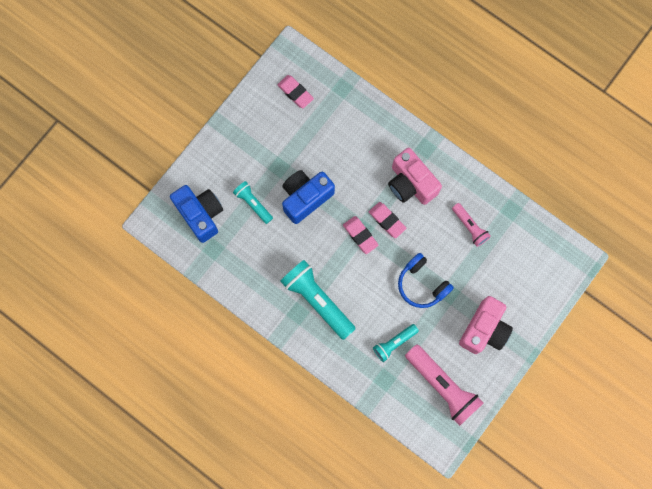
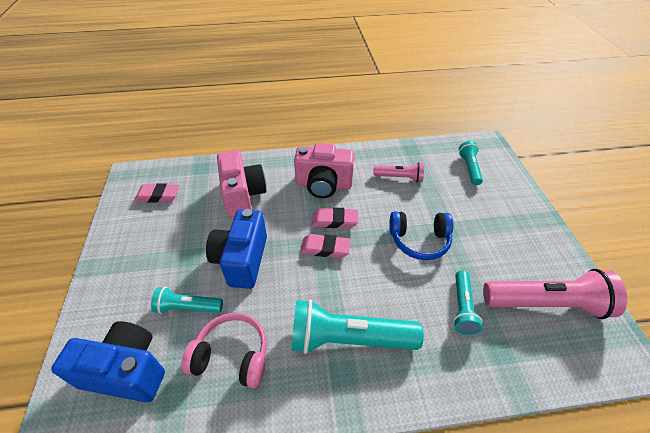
camera: 45 degrees left, 30 degrees down
pink camera [459,296,513,354] -> pink camera moved to [217,150,266,217]
none -> pink headphones [181,313,267,388]
none -> turquoise flashlight [459,141,483,185]

